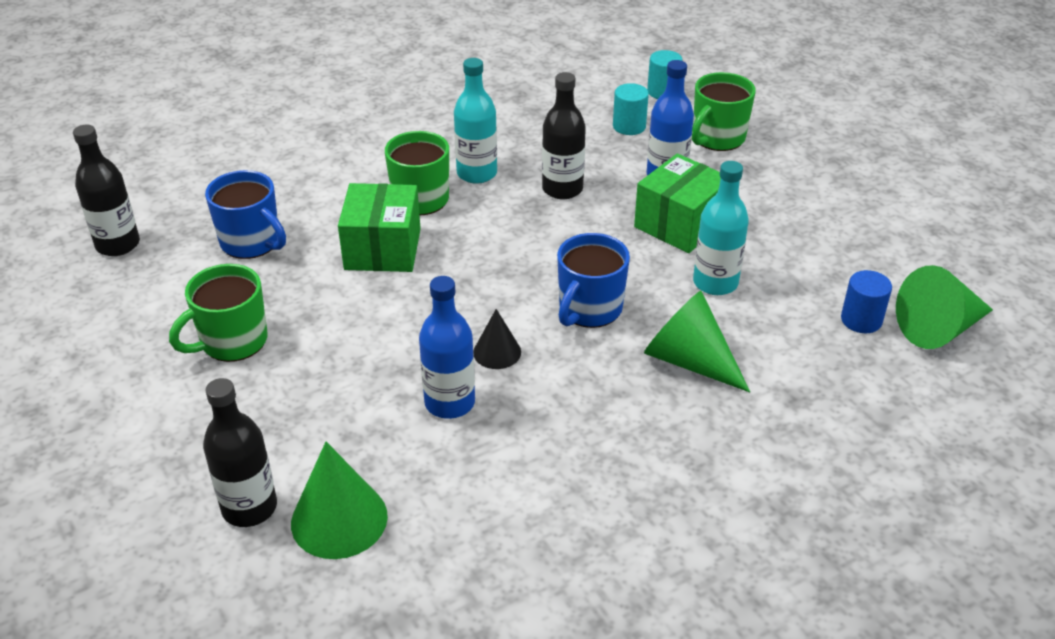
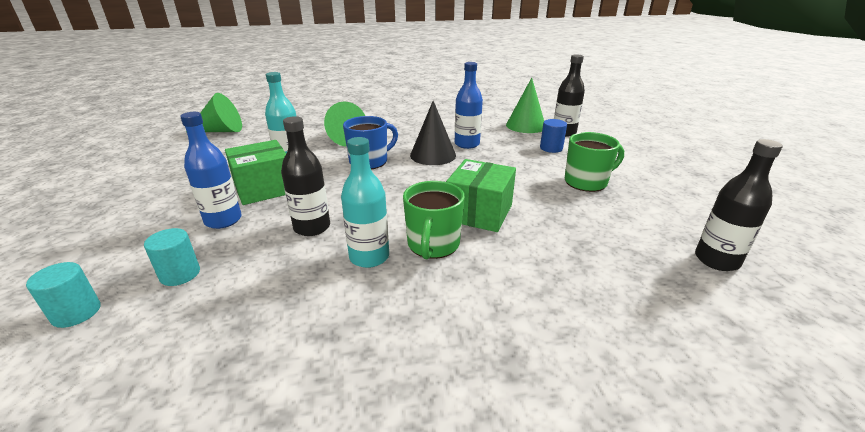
camera: 160 degrees left, 10 degrees down
blue mug [205,170,286,259] -> none
black cone [473,309,521,369] -> black cone [410,101,456,165], size x1.73
green mug [692,72,756,151] -> none
blue cylinder [841,270,892,333] -> blue cylinder moved to [540,119,567,153]

